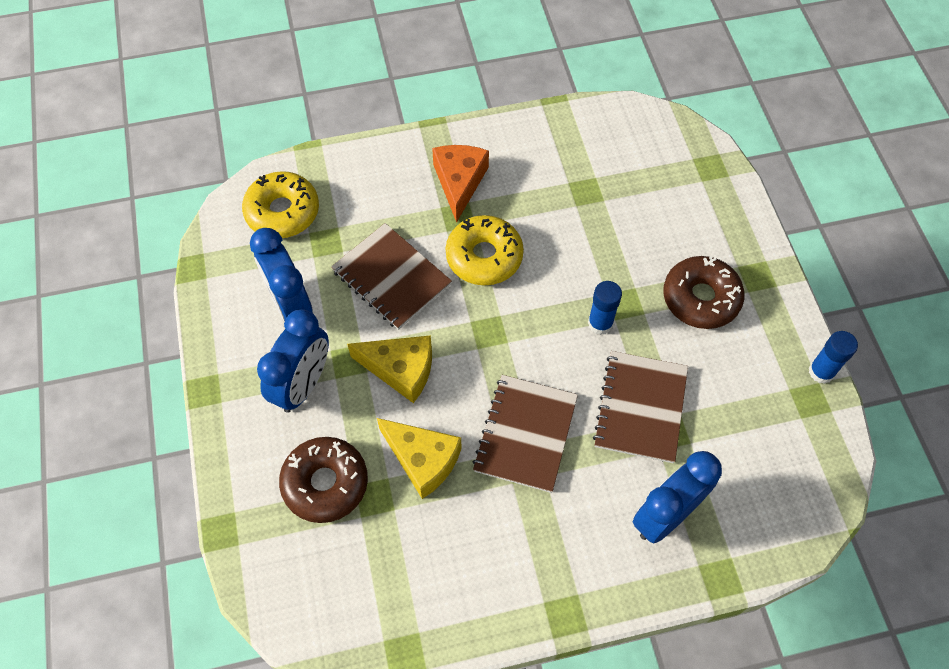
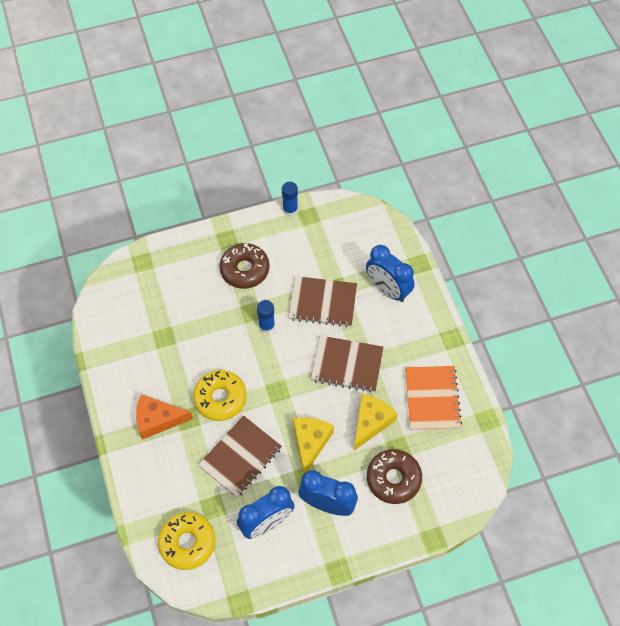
camera: 95 degrees left, 0 degrees up
none -> orange notebook [405,366,462,430]

